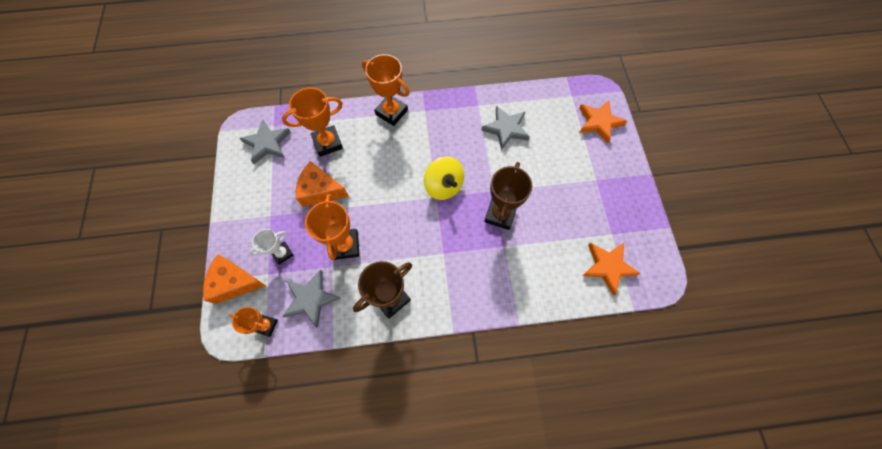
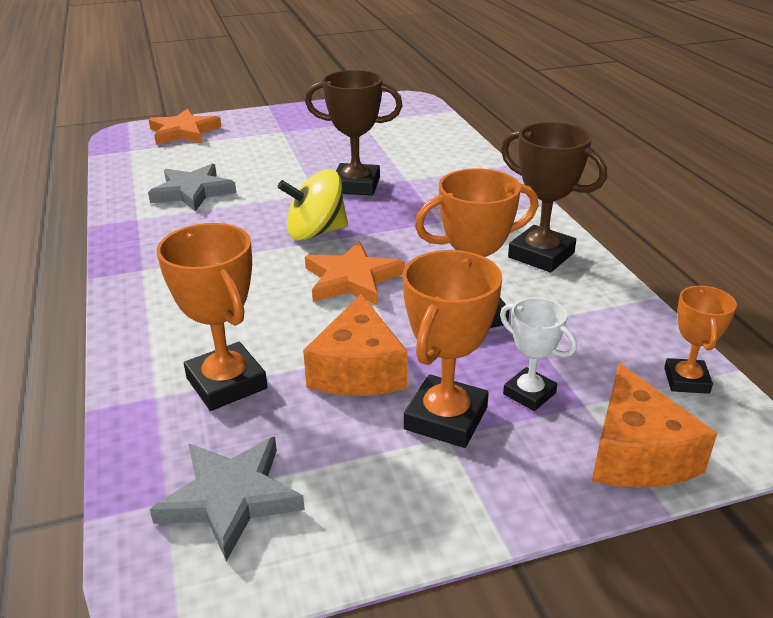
camera: 100 degrees left, 35 degrees down
grey star [282,270,341,328] -> none
orange trophy [362,54,410,126] -> orange trophy moved to [403,250,502,448]
yellow spinning top [424,156,464,200] -> yellow spinning top turned 150 degrees counterclockwise [278,169,348,241]
orange star [583,243,641,295] -> orange star moved to [305,241,405,306]

